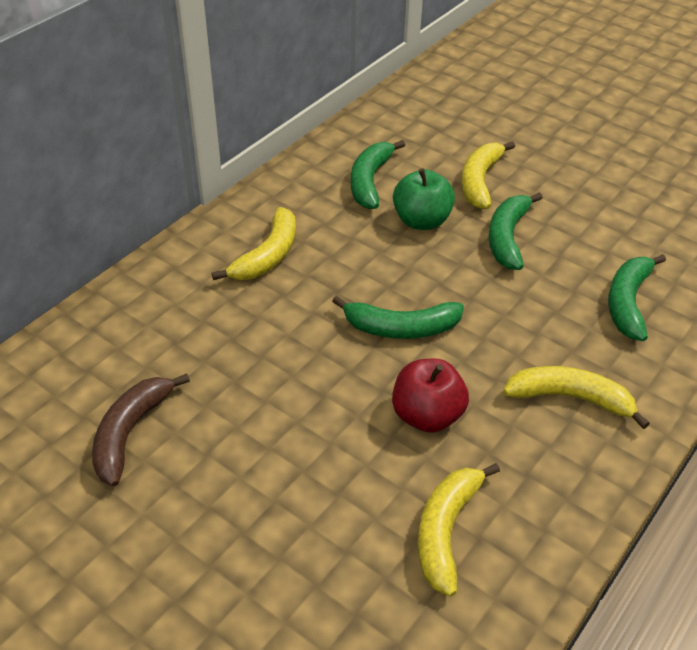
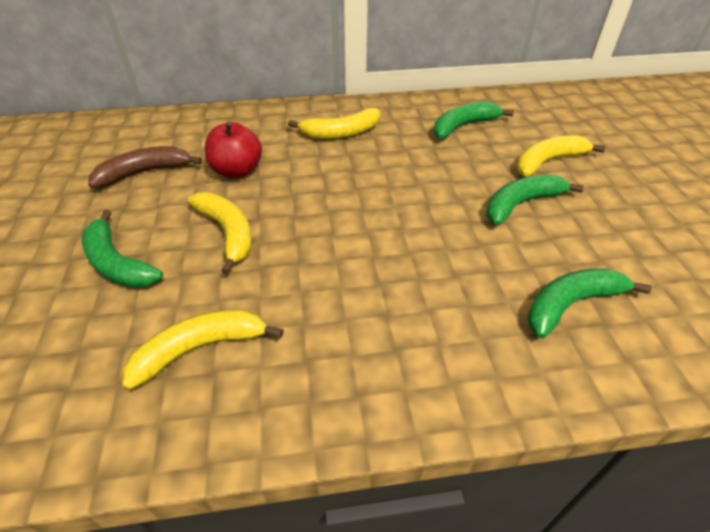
camera: 45 degrees right, 0 degrees up
green banana [332,296,464,339] -> green banana moved to [82,210,163,288]
red apple [392,358,469,433] -> red apple moved to [205,121,262,178]
green apple [393,168,455,230] -> none
yellow banana [503,366,650,429] -> yellow banana moved to [188,192,252,275]

